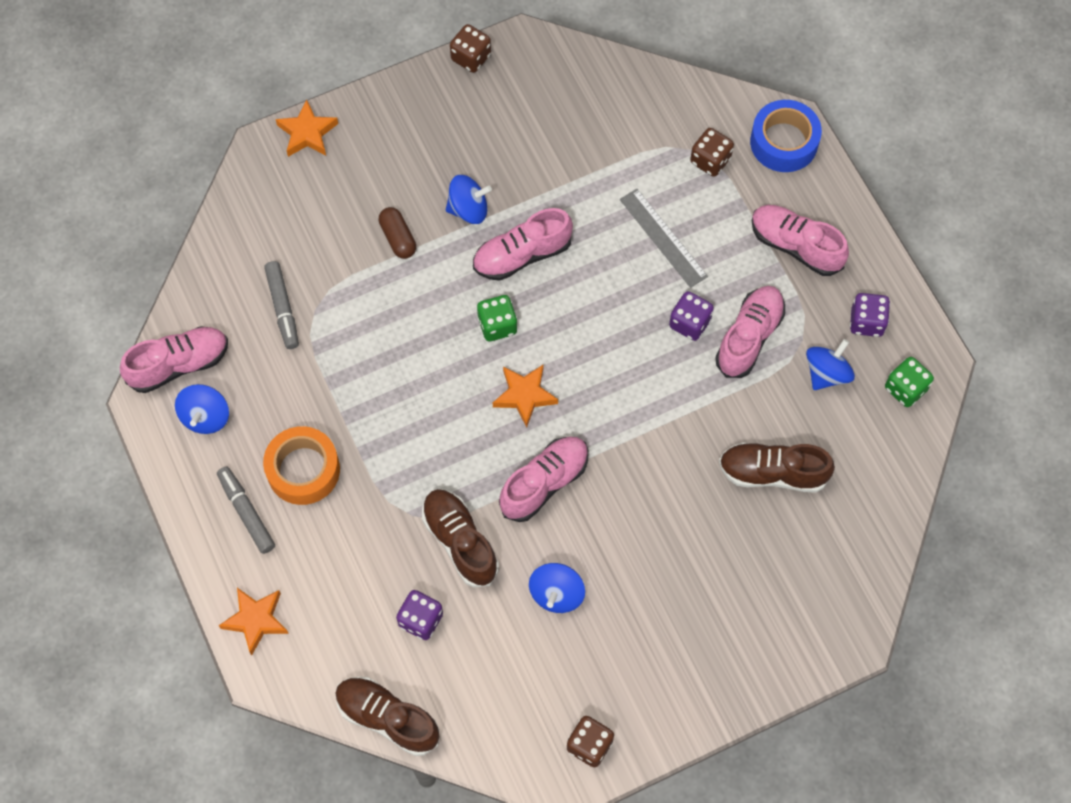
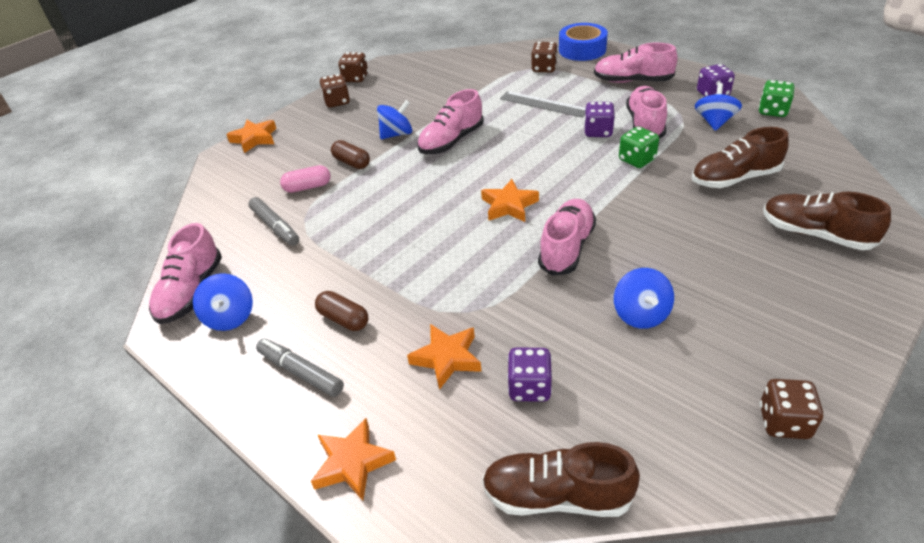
camera: 20 degrees left, 25 degrees down
pink shoe [120,326,228,393] -> pink shoe turned 150 degrees clockwise [149,223,222,324]
orange tape [263,426,340,505] -> brown capsule [315,291,368,331]
brown shoe [422,489,499,587] -> brown shoe moved to [763,192,891,250]
green dice [477,295,518,341] -> green dice moved to [619,126,659,168]
none -> pink capsule [280,165,331,193]
none -> brown dice [320,74,350,108]
none -> orange star [407,324,482,390]

